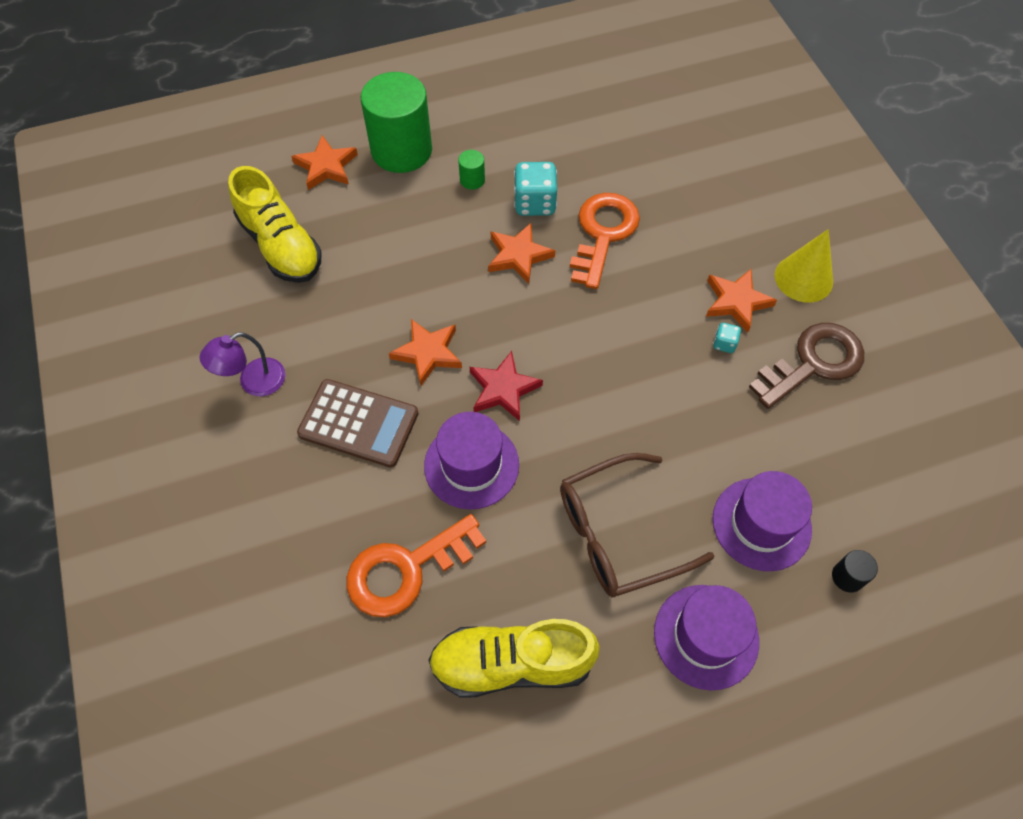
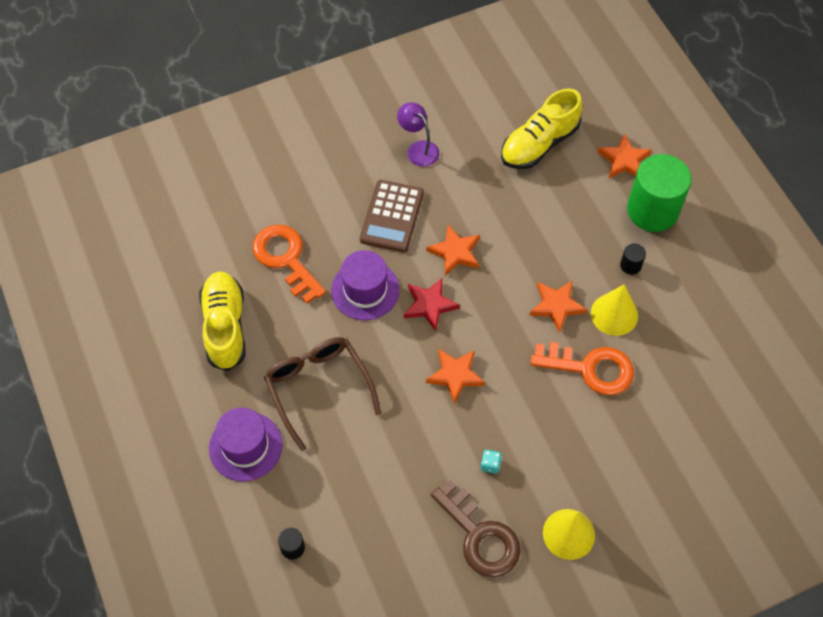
camera: 85 degrees right, 0 degrees up
green cylinder [458,150,485,190] -> black cylinder [620,244,646,275]
turquoise dice [514,162,557,216] -> yellow cone [591,284,638,336]
orange star [706,269,777,333] -> orange star moved to [426,349,485,404]
purple hat [713,471,812,571] -> none

